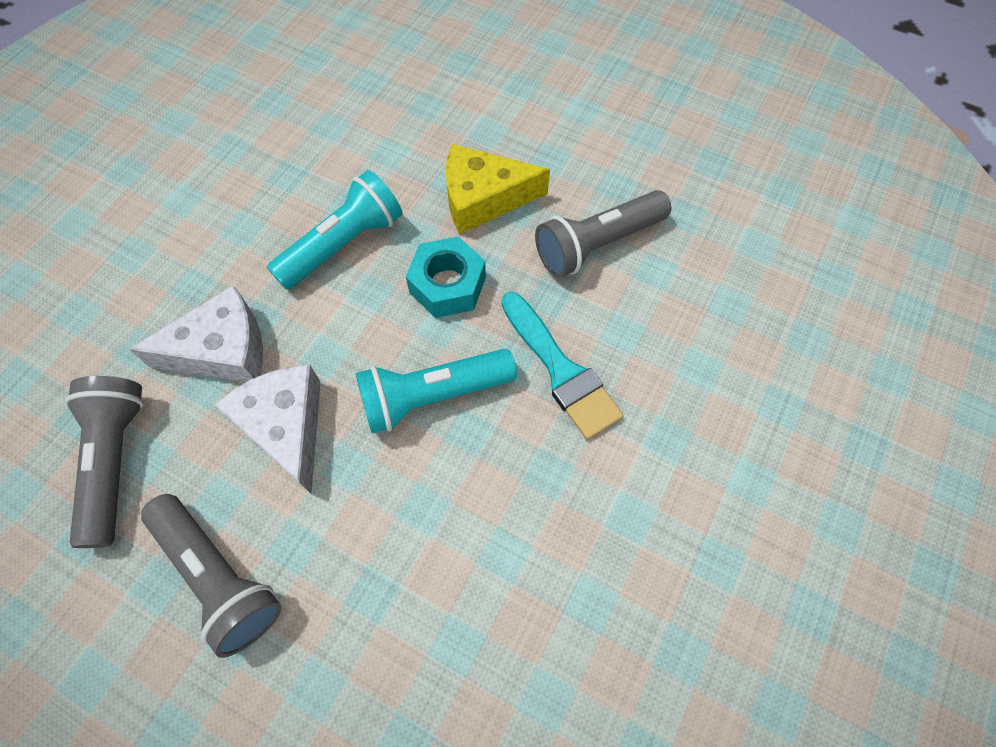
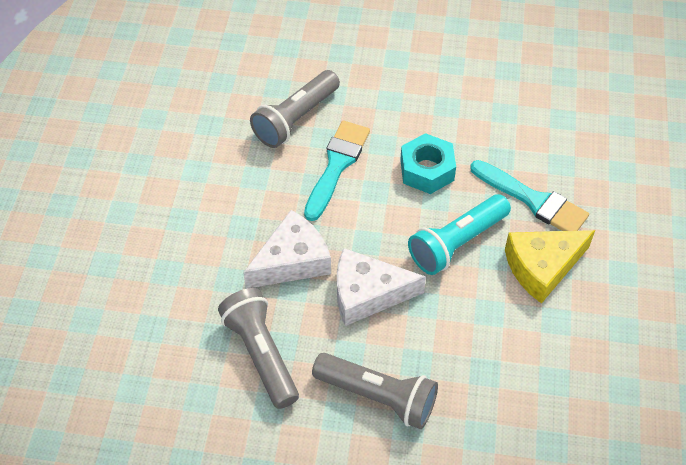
camera: 20 degrees left, 10 degrees down
white cheese [214,365,321,494] -> white cheese turned 45 degrees counterclockwise [337,248,426,326]
turquoise flashlight [267,170,402,290] -> turquoise brush [304,120,370,221]
yellow cheese [446,144,550,234] -> yellow cheese moved to [505,230,595,304]
grey flashlight [535,190,671,278] -> grey flashlight moved to [250,70,340,148]

